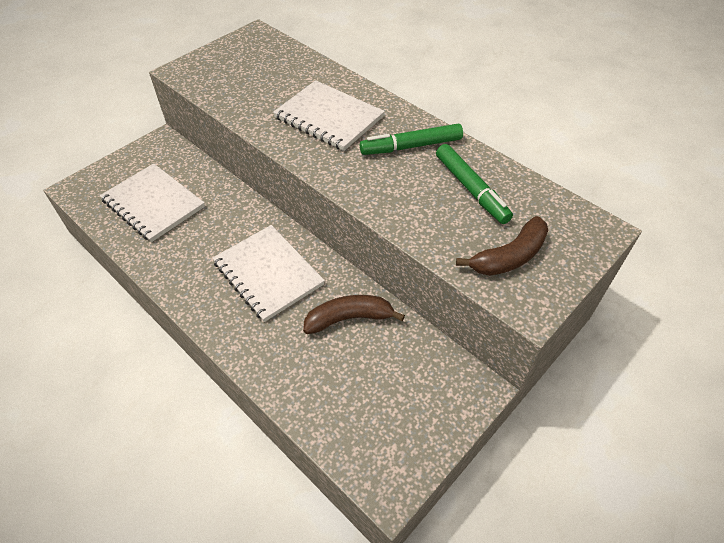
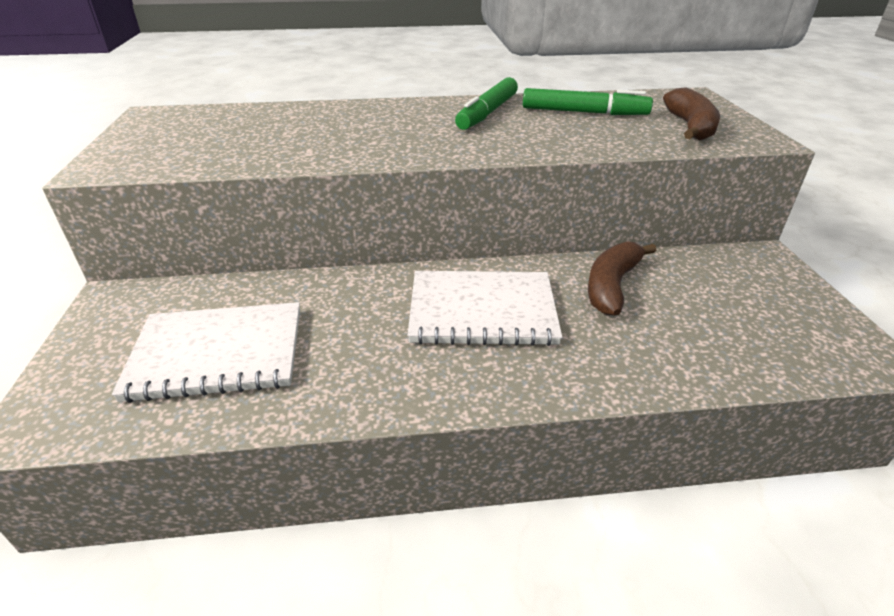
camera: 50 degrees left, 15 degrees down
white notebook [273,80,385,151] -> none

